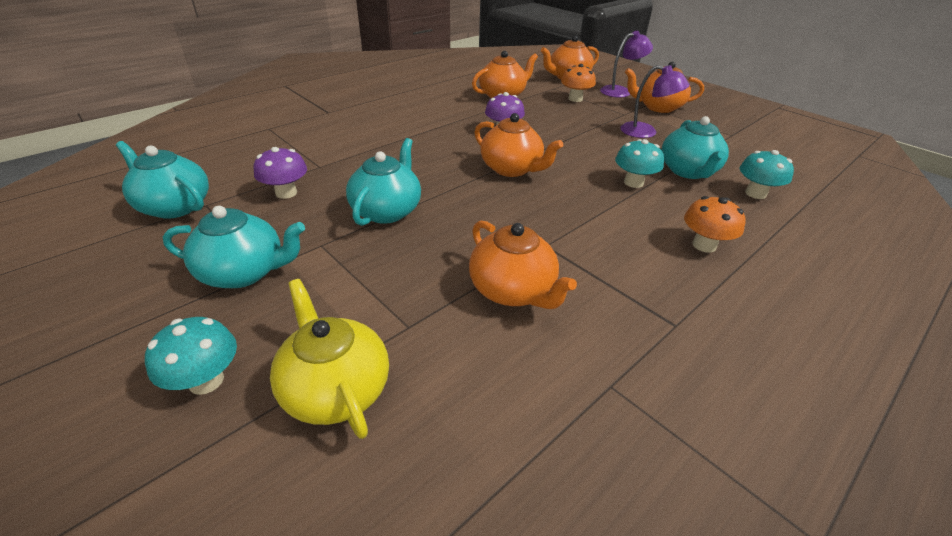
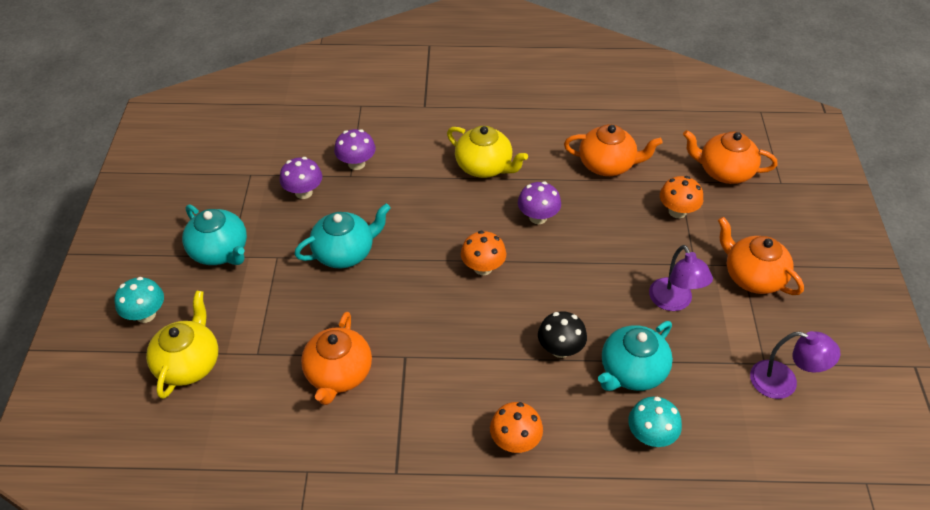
camera: 45 degrees right, 10 degrees up
turquoise teapot [116,141,209,219] -> none
orange teapot [474,113,563,177] -> orange mushroom [461,231,506,275]
purple lamp [600,31,653,98] -> purple lamp moved to [750,331,841,399]
turquoise mushroom [615,139,664,188] -> black mushroom [538,311,587,358]
none -> purple mushroom [334,129,376,170]
none -> yellow teapot [447,126,528,178]

